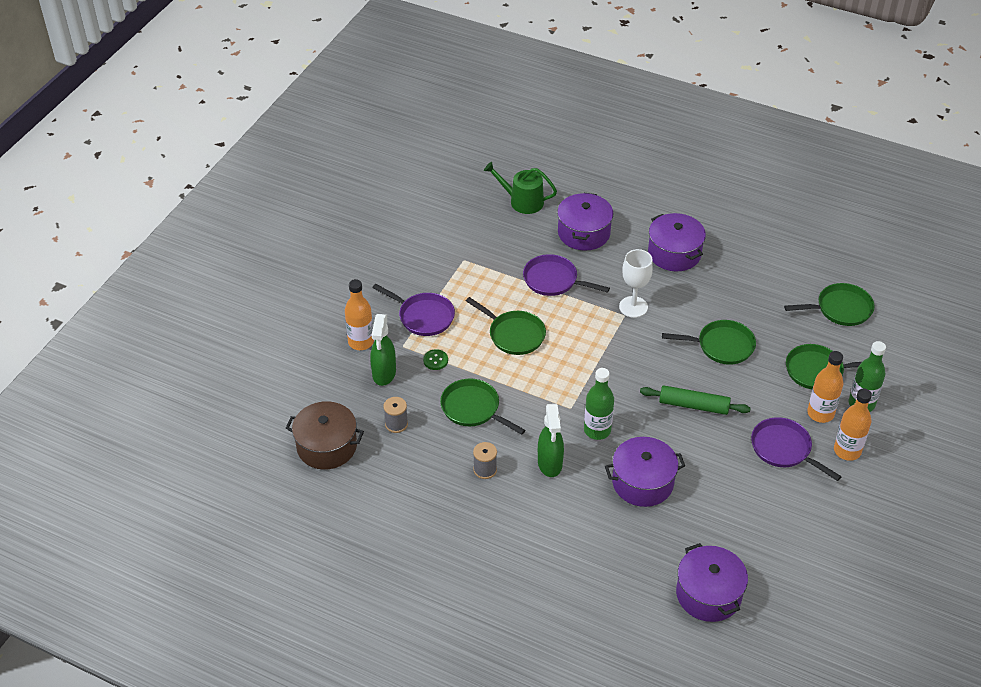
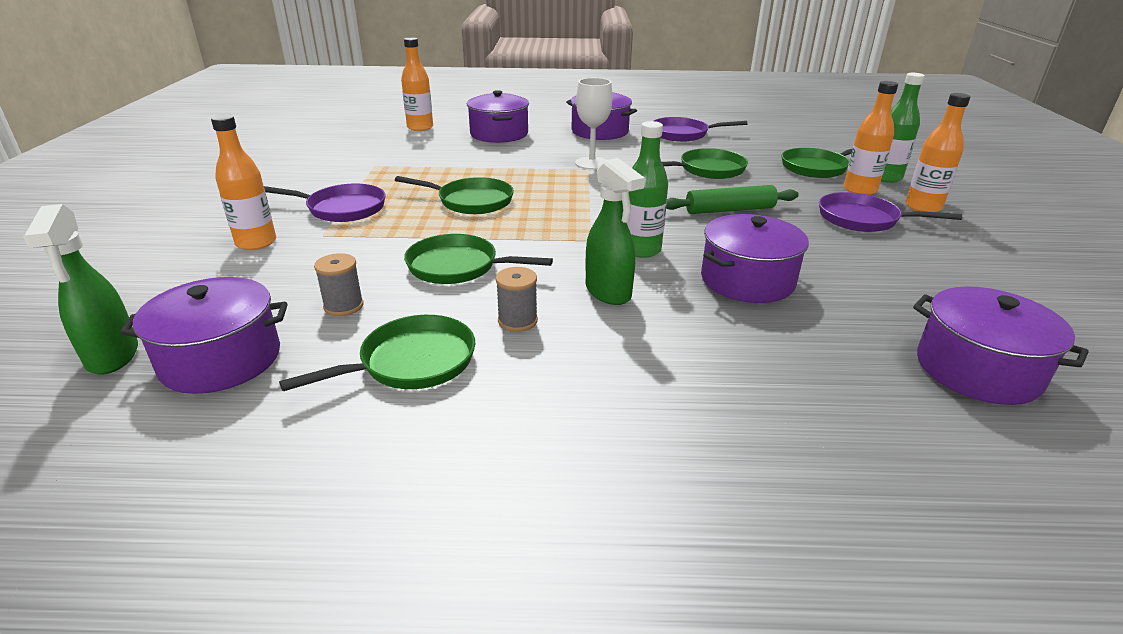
camera: 25 degrees left, 15 degrees down
brown pot [286,401,364,470] -> purple pot [120,277,288,394]
green spray bottle [370,314,396,386] -> green spray bottle moved to [23,204,138,375]
green button [423,349,448,370] -> none
green watering can [484,162,557,214] -> orange bottle [401,37,433,131]
purple pan [523,254,610,296] -> purple pan moved to [654,117,748,142]
green pan [784,283,875,326] -> green pan moved to [279,315,475,391]

